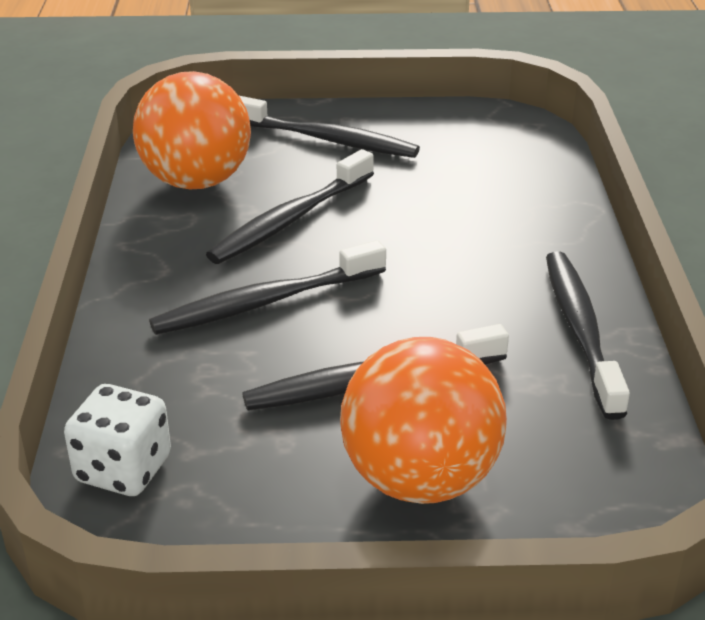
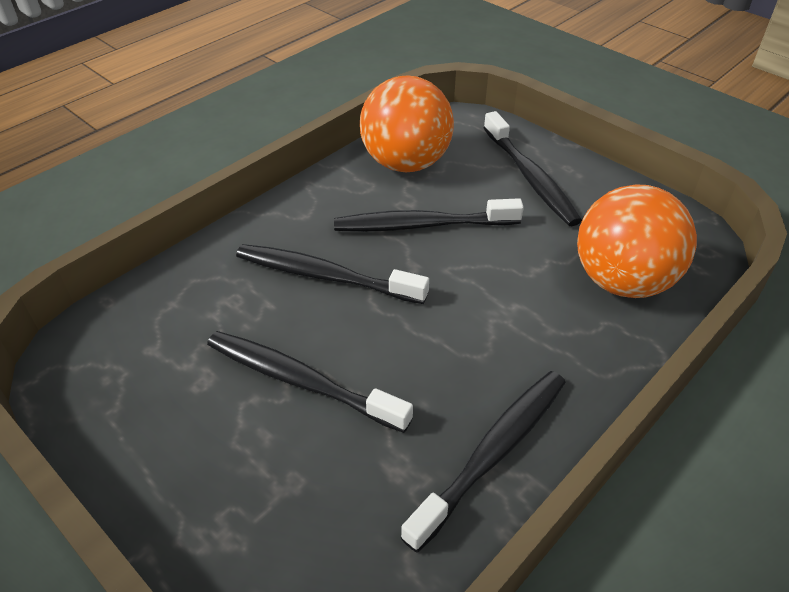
camera: 45 degrees right, 10 degrees up
white dice [64,384,171,496] -> none
orange ball [340,337,507,504] -> orange ball moved to [577,184,697,298]

